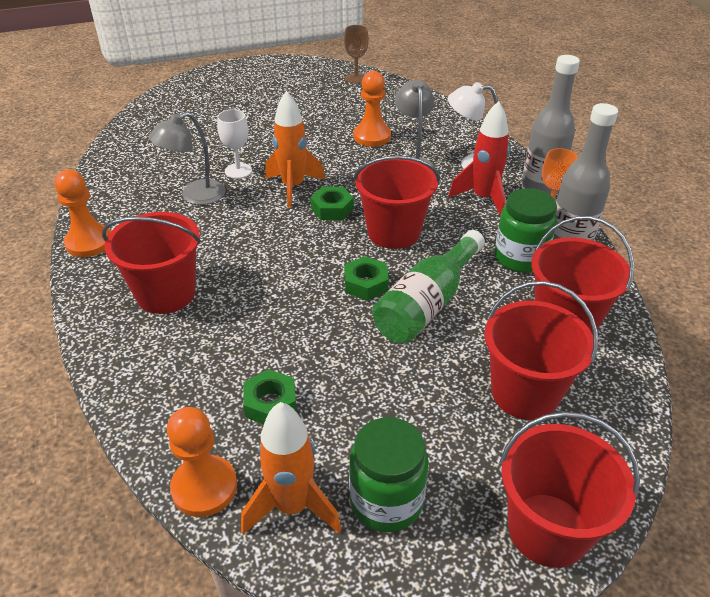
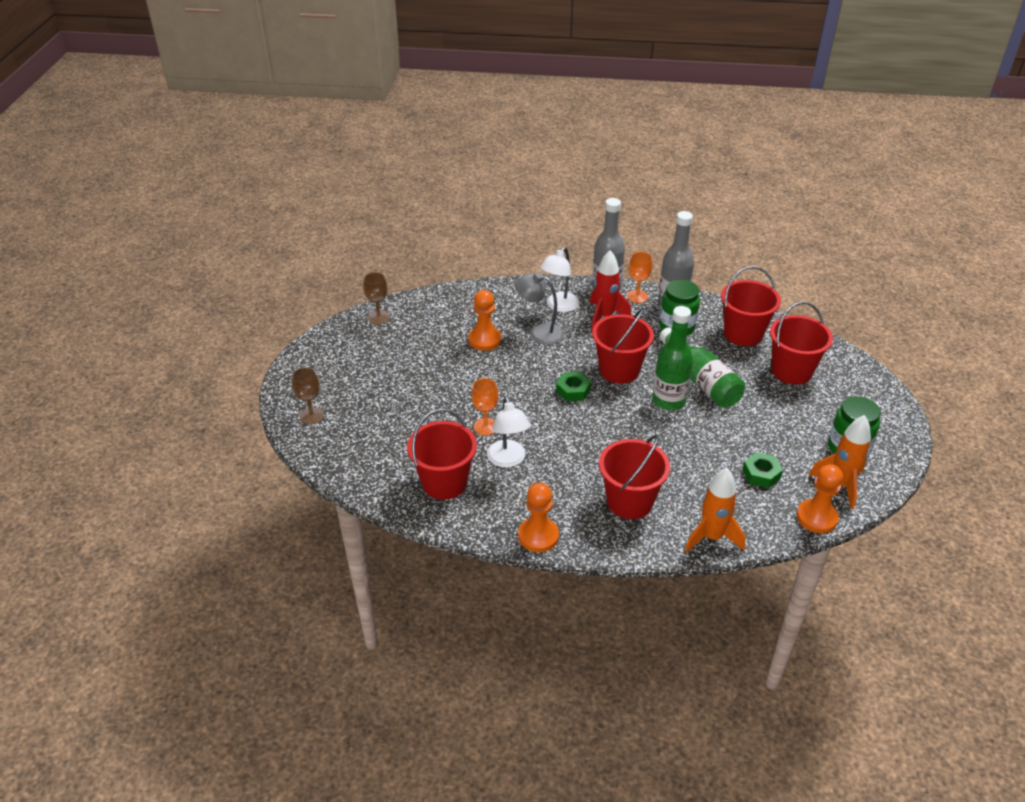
camera: 65 degrees left, 0 degrees up
grey lamp [149,112,226,205] -> white lamp [487,396,530,468]
white goblet [217,109,252,179] -> orange goblet [472,378,498,435]
orange rocket [265,91,325,208] -> orange rocket moved to [685,468,746,553]
green nut [344,256,389,301] -> green bottle [652,306,693,410]
red bucket [500,412,640,568] -> red bucket moved to [407,409,477,500]
none -> brown goblet [292,367,324,424]

